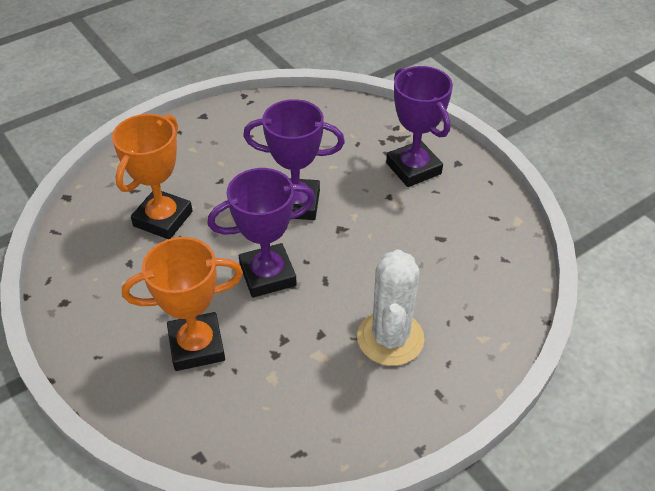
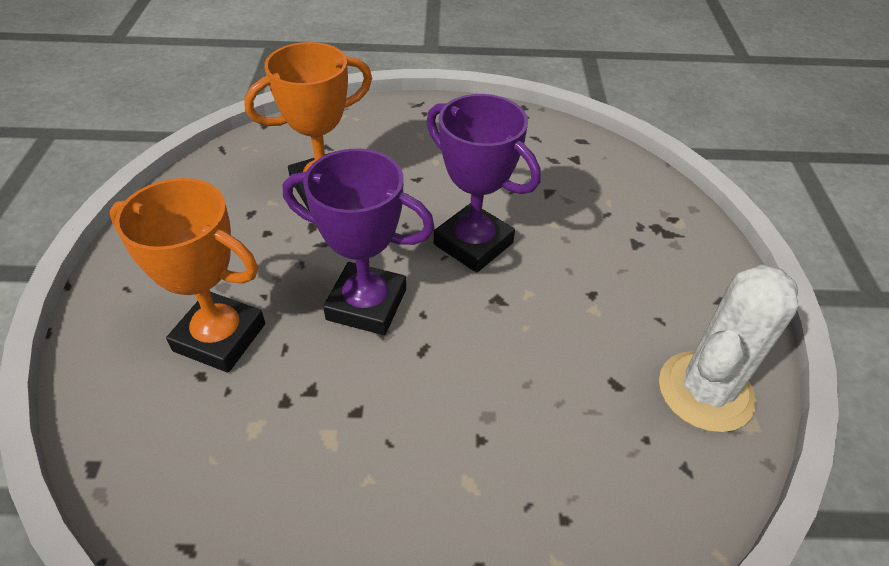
camera: 35 degrees right, 0 degrees up
white cactus [357,250,424,366] -> white cactus moved to [659,264,798,432]
purple trophy [386,66,453,187] -> none

